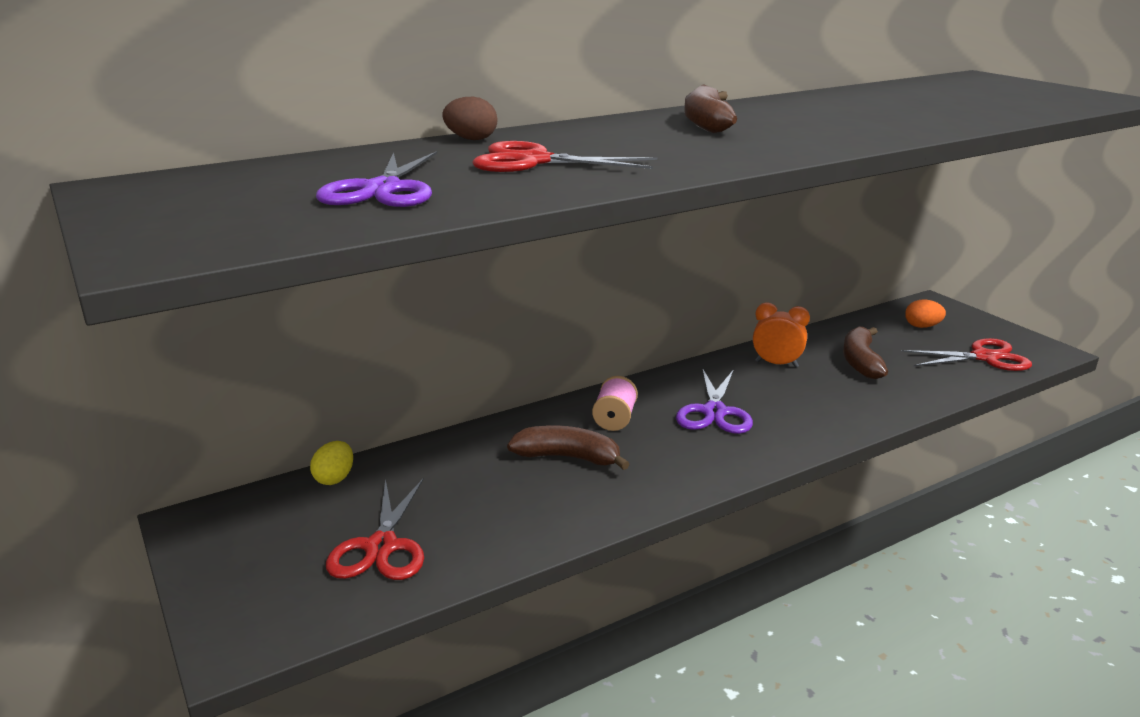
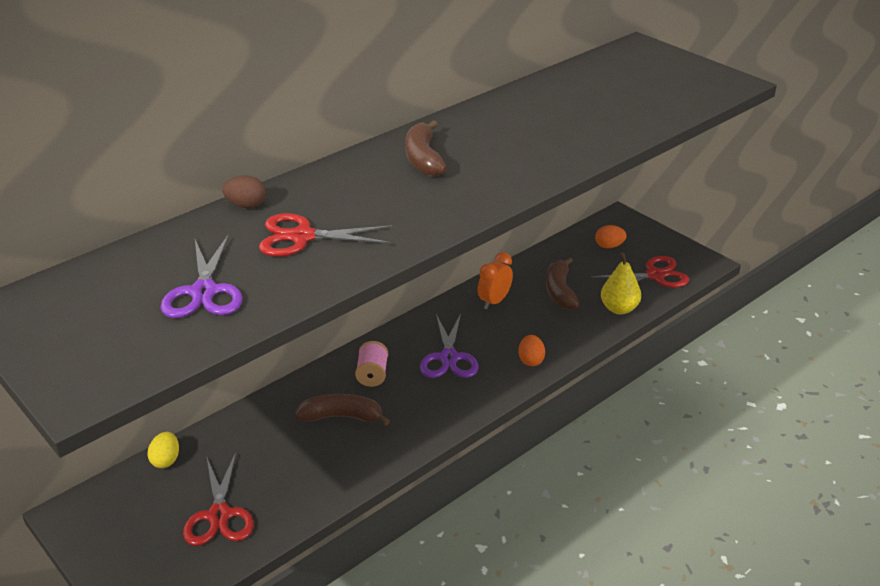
camera: 10 degrees left, 10 degrees up
orange clock [753,303,810,367] -> orange clock turned 60 degrees counterclockwise [478,252,513,309]
none -> orange egg [518,335,545,366]
none -> yellow pear [601,252,641,314]

